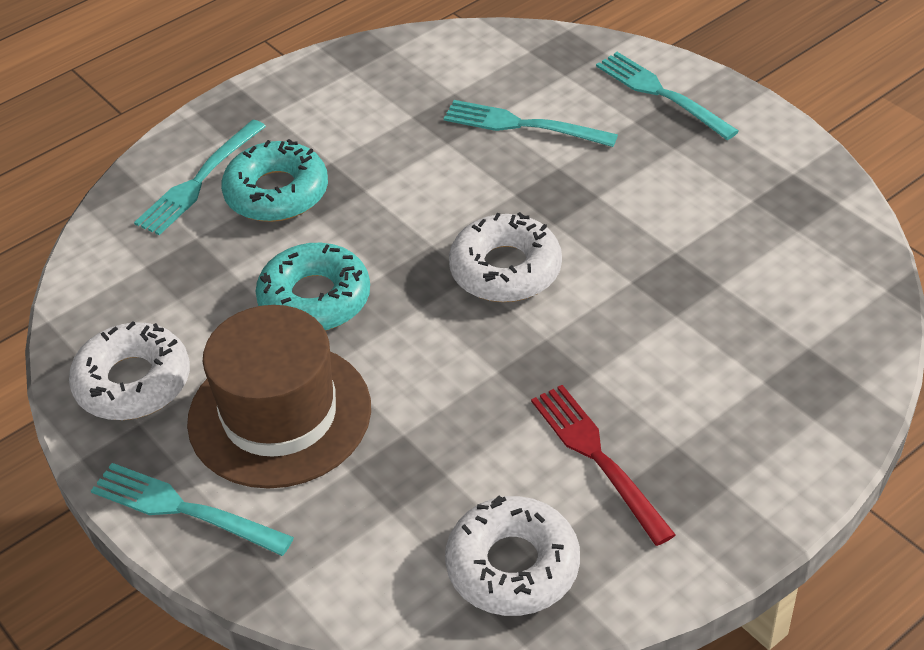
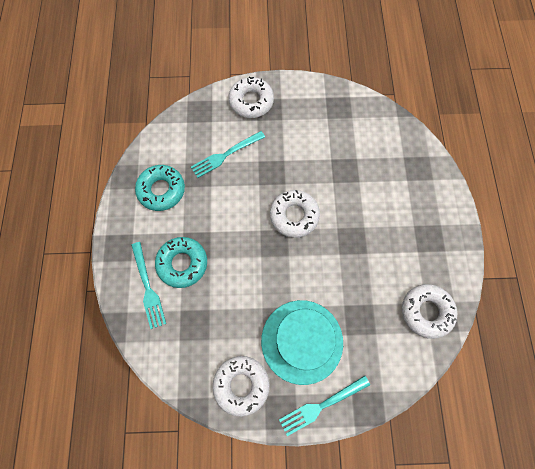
camera: 55 degrees left, 25 degrees up
brown hat [187,305,371,489] -> turquoise hat [261,300,343,385]
turquoise donut [255,243,370,331] -> turquoise donut moved to [135,165,185,211]
red fork [531,385,676,546] -> none
turquoise fork [596,52,739,140] -> white donut [229,76,274,118]

